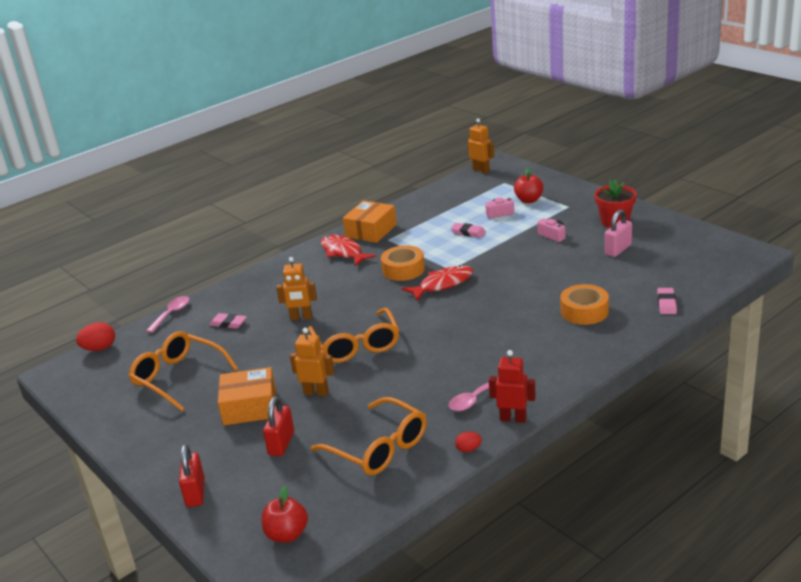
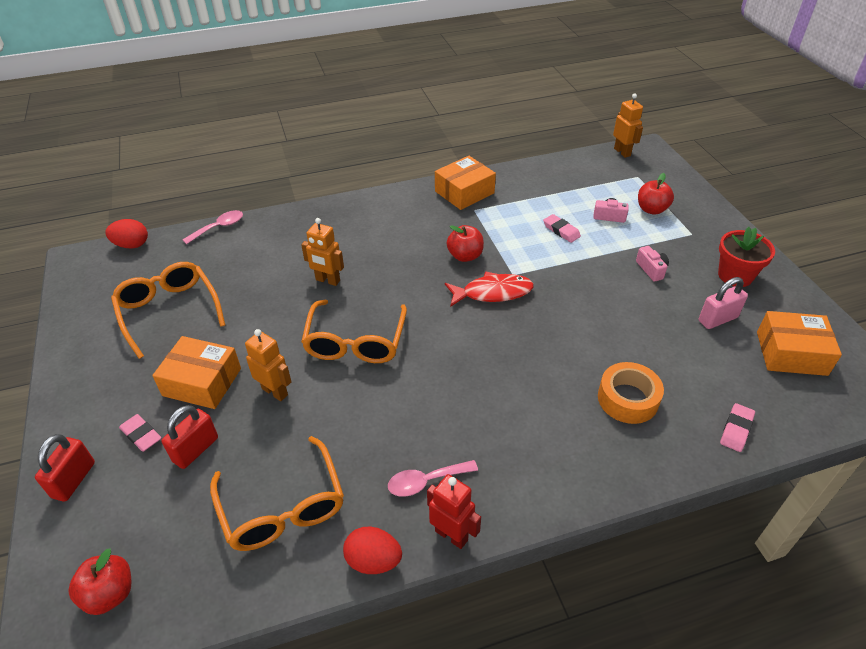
camera: 20 degrees right, 15 degrees up
pink eraser [209,313,247,329] -> pink eraser moved to [119,414,162,452]
red fish [321,235,376,266] -> none
orange tape [381,245,425,281] -> red apple [447,225,484,262]
red egg [455,432,482,452] -> red egg [343,526,402,574], size x1.72
none -> orange box [757,311,842,376]

